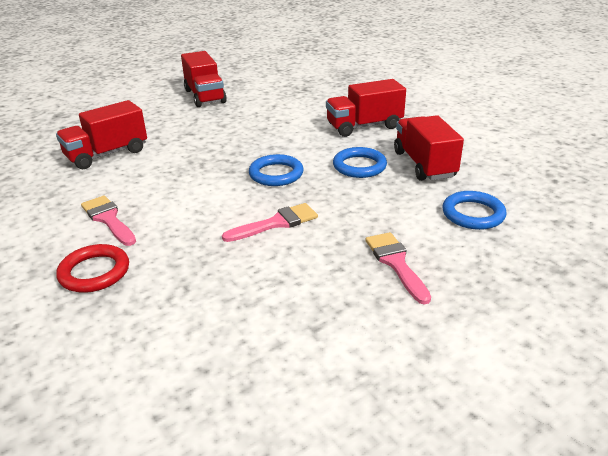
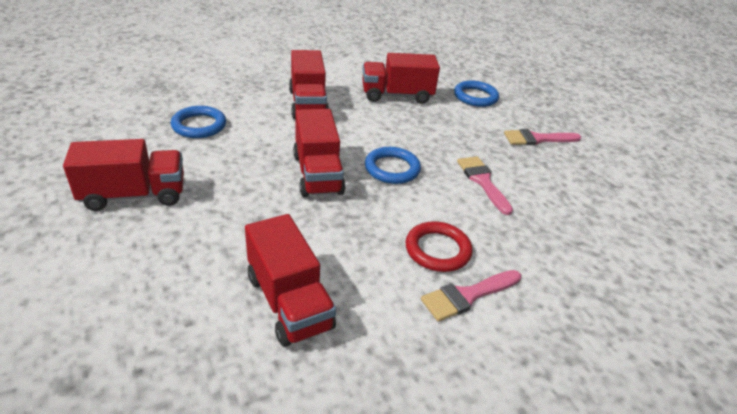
camera: 85 degrees left, 5 degrees up
red ring [56,244,129,293] -> red ring moved to [406,221,473,272]
blue ring [333,147,387,178] -> blue ring moved to [171,106,226,138]
none -> red truck [293,109,346,197]

